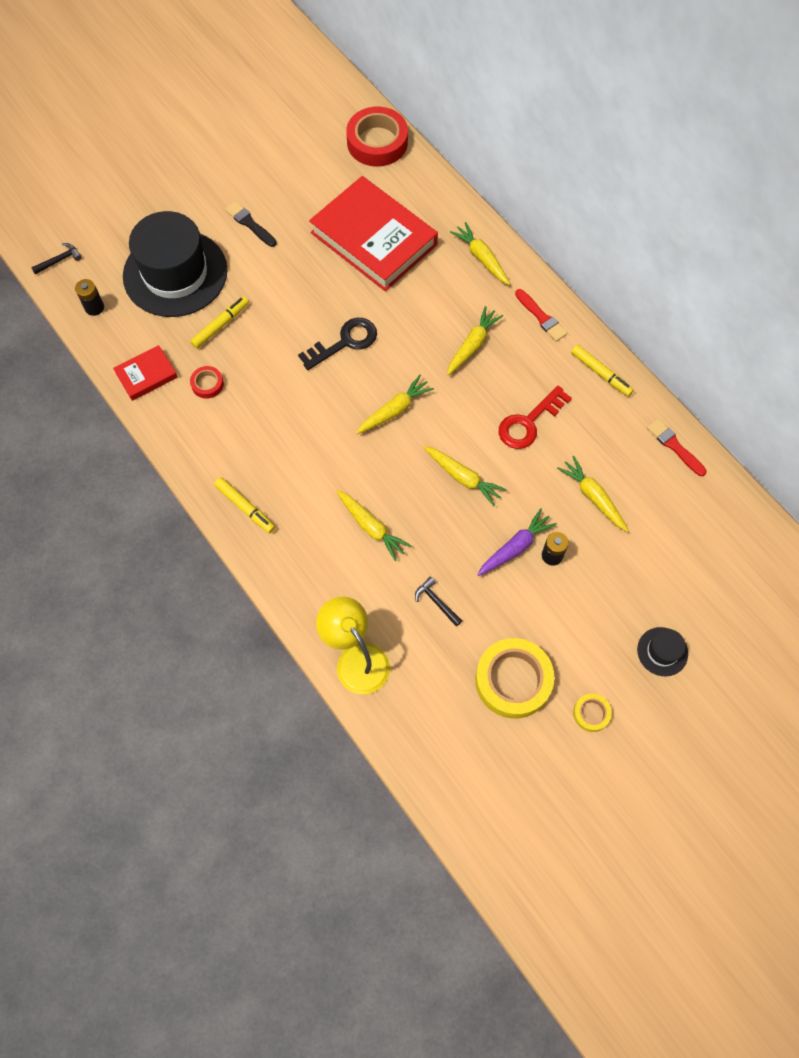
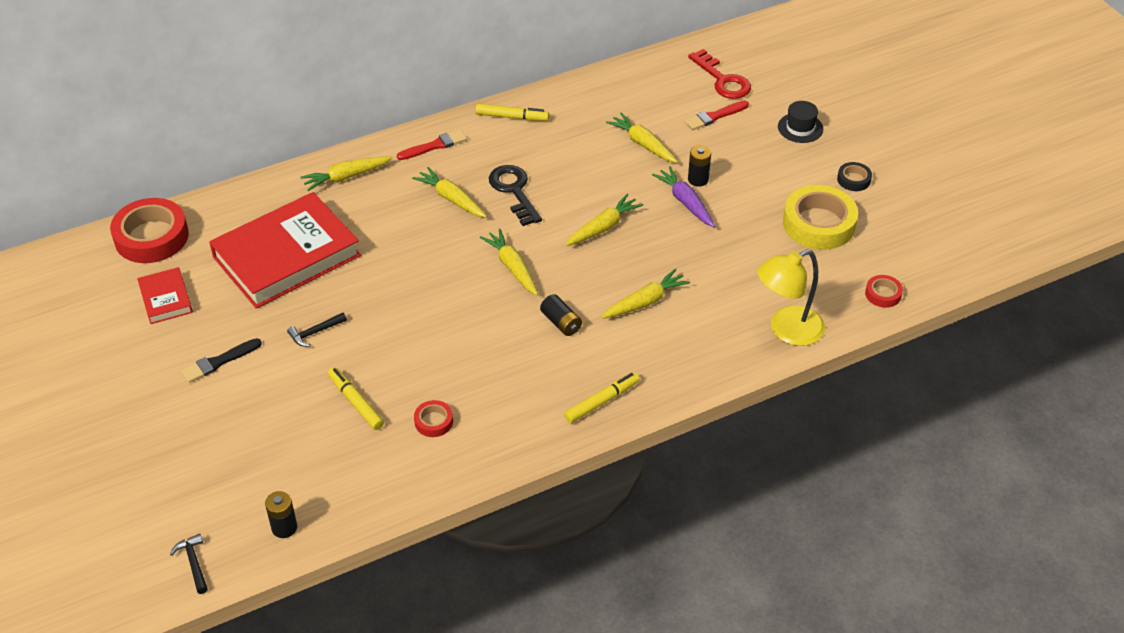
camera: 80 degrees left, 20 degrees down
red book [113,345,178,401] -> red book moved to [137,267,193,324]
black hat [123,211,228,317] -> none
black key [298,318,377,370] -> black key moved to [489,165,542,226]
black hammer [415,576,462,627] -> black hammer moved to [287,313,347,347]
red key [499,385,572,449] -> red key moved to [688,49,751,99]
yellow carrot [557,456,629,532] -> yellow carrot turned 75 degrees clockwise [606,112,678,163]
yellow marker [571,345,634,397] -> yellow marker turned 45 degrees clockwise [475,104,549,121]
yellow tape [573,694,612,732] -> black tape [837,162,872,191]
red brush [647,418,707,476] -> red brush moved to [684,100,749,130]
none -> black battery [540,294,582,336]
none -> red tape [865,275,903,308]

